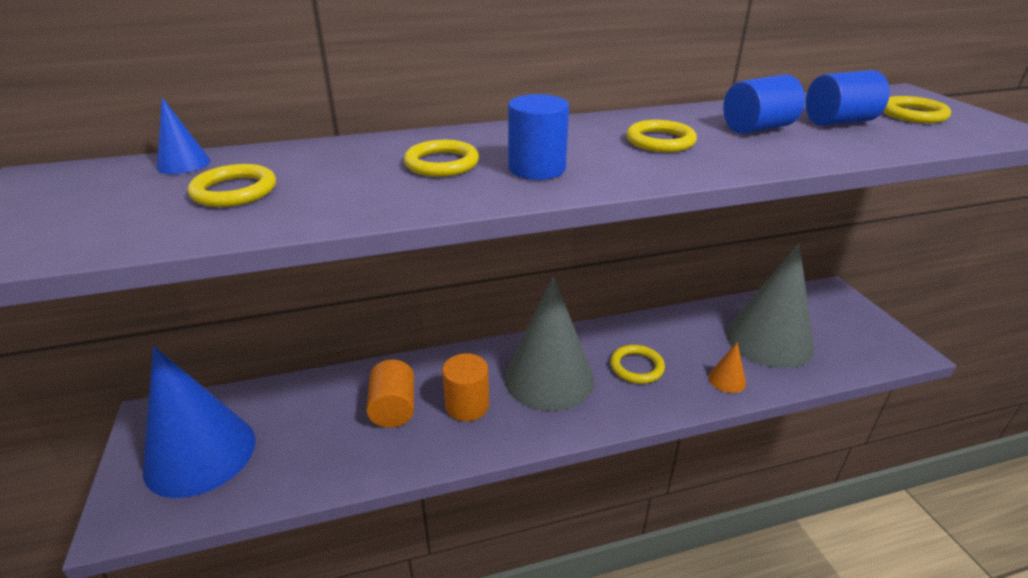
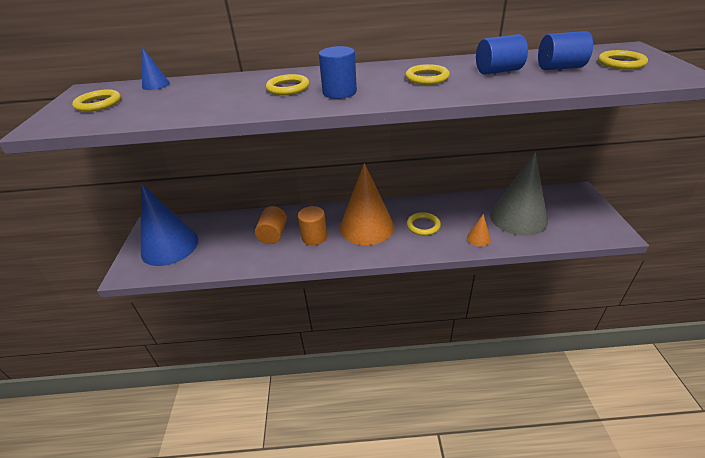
camera: 15 degrees right, 5 degrees up
yellow ring [188,164,276,207] -> yellow ring moved to [72,89,121,112]
grey cone [504,277,594,411] -> orange cone [340,163,394,245]

